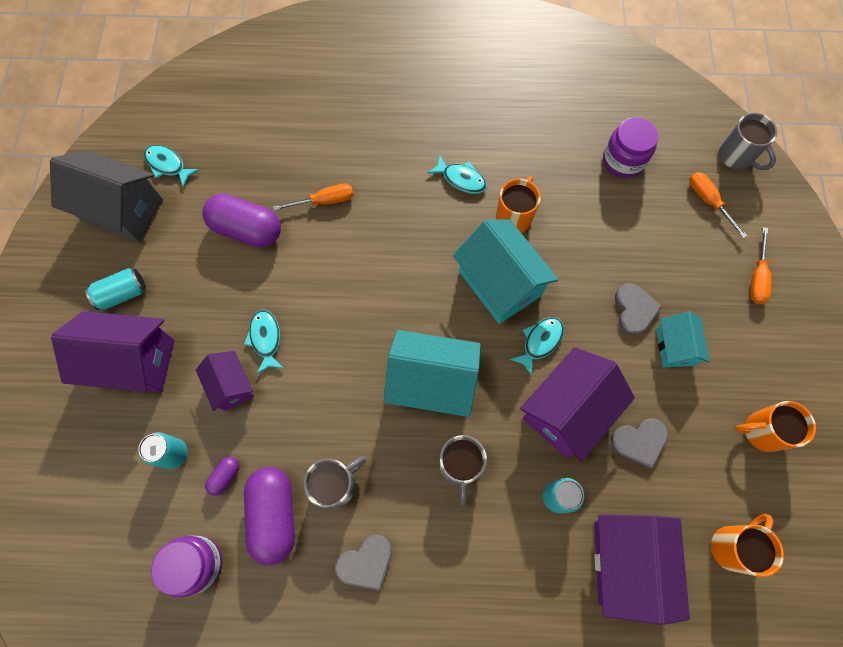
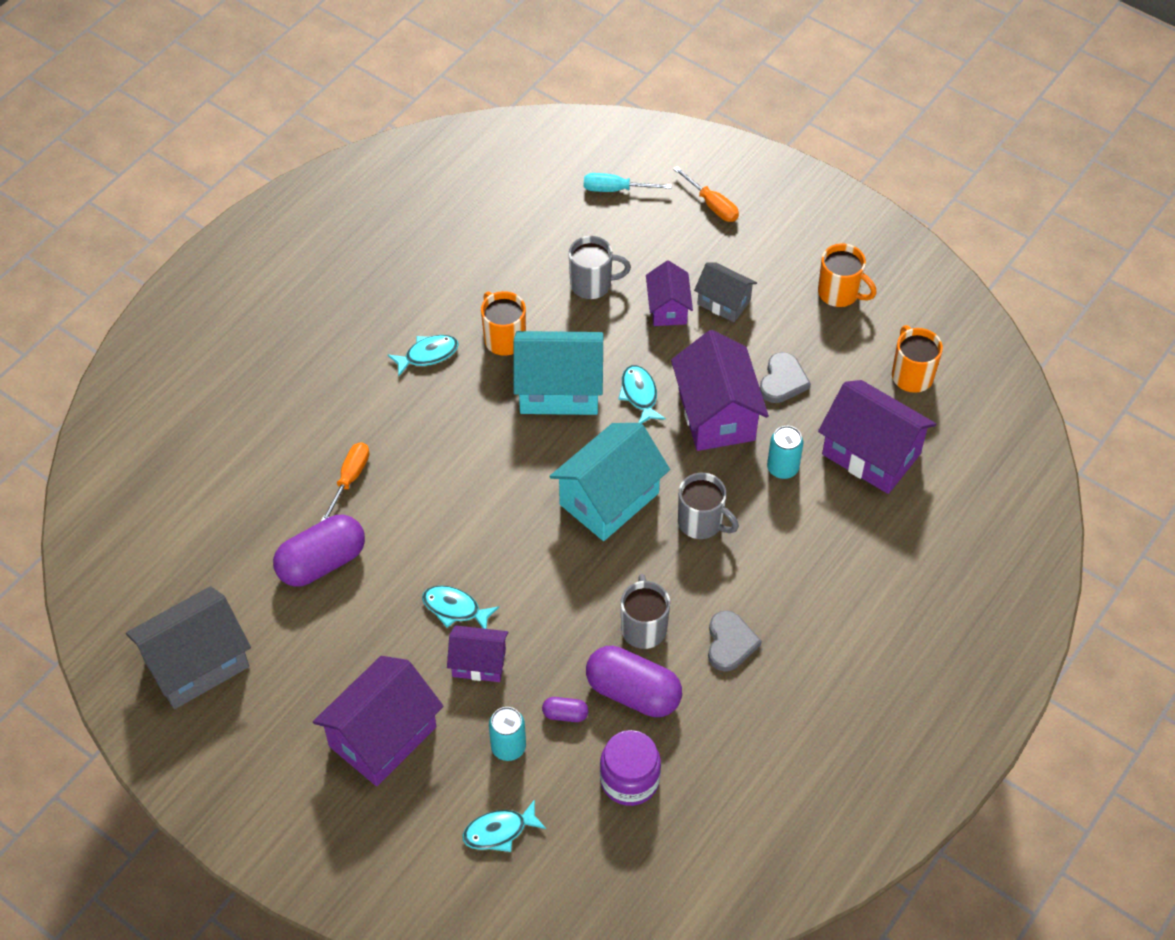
camera: 55 degrees left, 15 degrees down
turquoise can [85,268,146,310] -> none
turquoise fish [144,145,199,188] -> turquoise fish moved to [462,799,546,852]
purple capsule [205,457,239,496] -> purple capsule turned 60 degrees counterclockwise [542,697,588,722]
purple jar [603,117,658,178] -> none
grey heart [615,283,662,336] -> purple house [646,260,693,326]
turquoise house [656,311,710,367] -> grey house [694,262,757,322]
orange screwdriver [689,172,747,238] -> turquoise screwdriver [584,173,671,192]
grey mug [719,113,777,170] -> grey mug moved to [569,236,631,299]
orange mug [735,401,816,452] -> orange mug turned 90 degrees counterclockwise [818,244,877,307]

